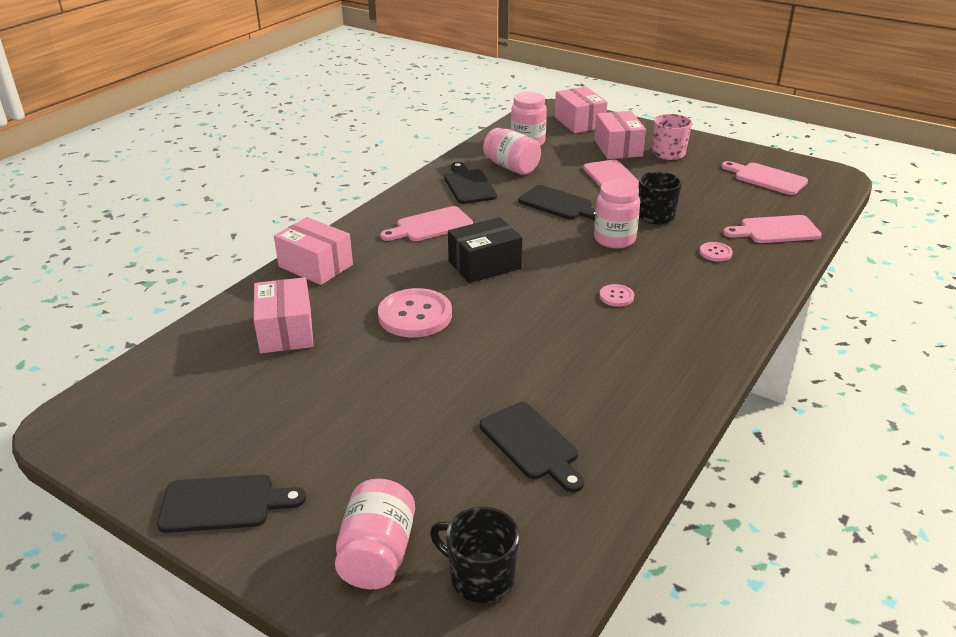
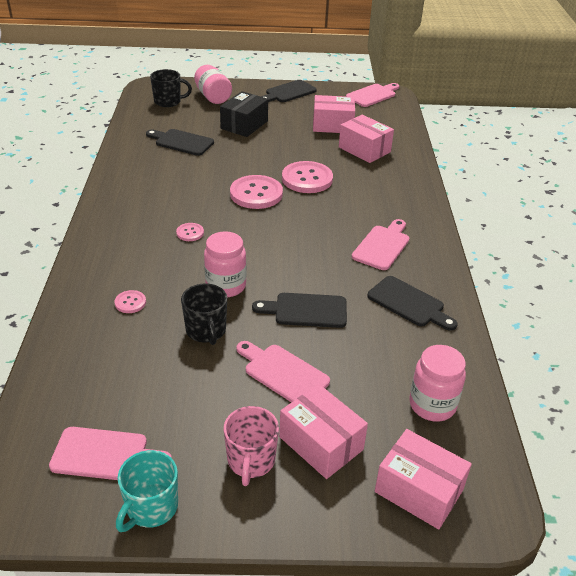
camera: 145 degrees right, 5 degrees up
pink box [274,217,353,285] -> pink box moved to [313,95,355,133]
black box [448,217,522,283] -> black box moved to [220,91,268,137]
pink jar [483,128,541,175] -> none
pink cutting board [723,215,822,243] -> pink cutting board moved to [346,83,399,107]
none -> turquoise mug [116,450,178,532]
none -> pink button [230,175,283,209]

